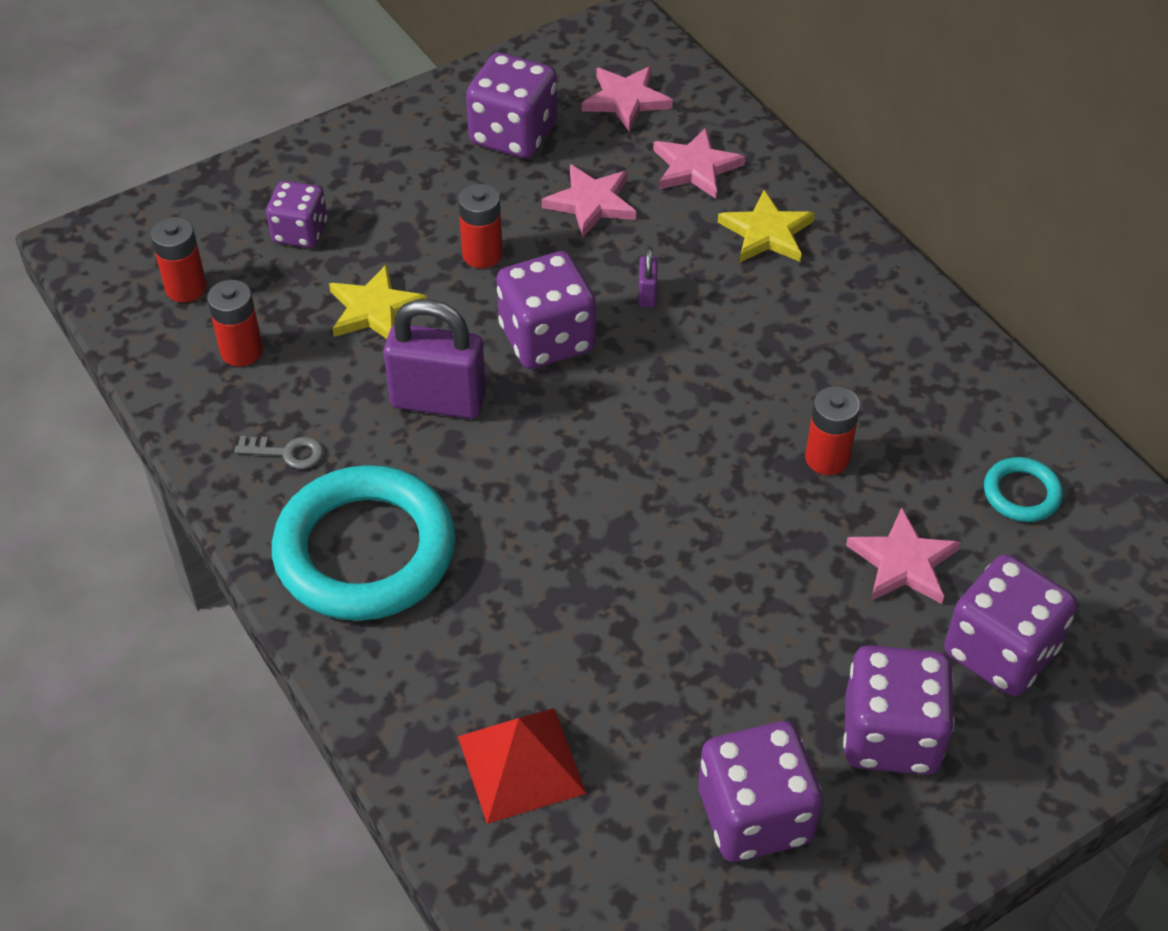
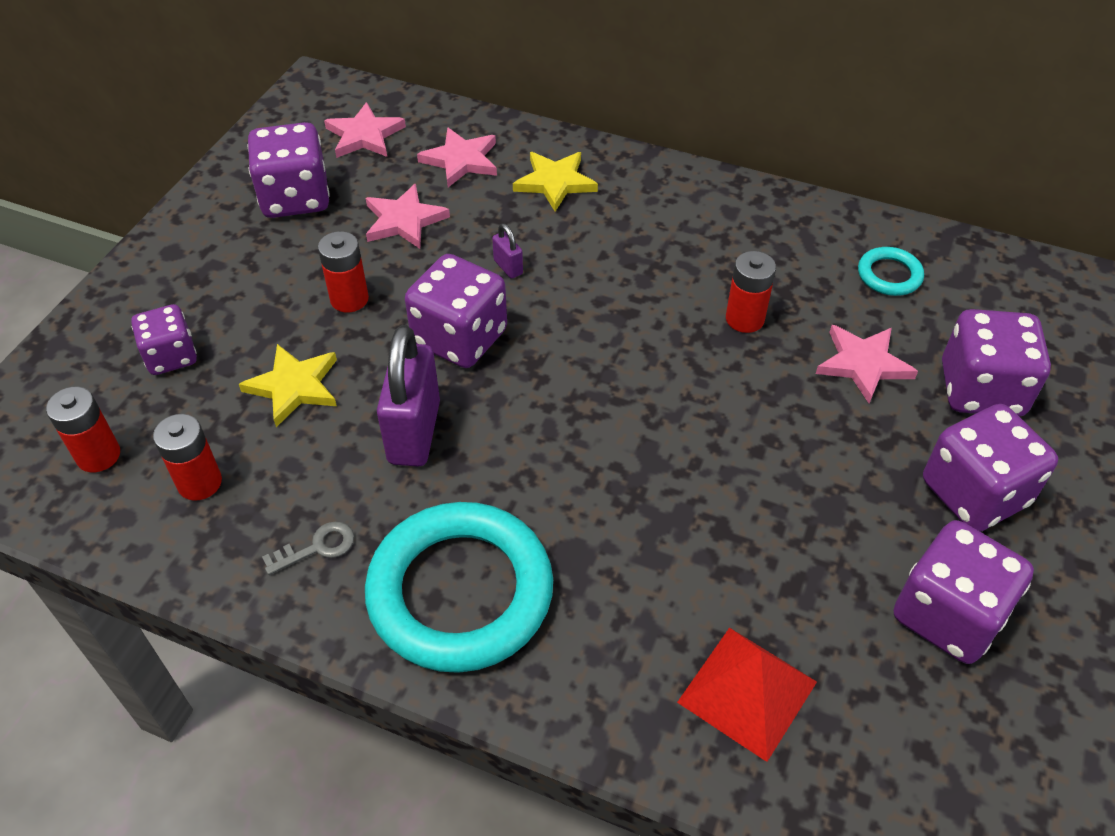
camera: 35 degrees left, 0 degrees up
purple padlock [383,299,486,419] -> purple padlock turned 60 degrees counterclockwise [377,325,440,467]

